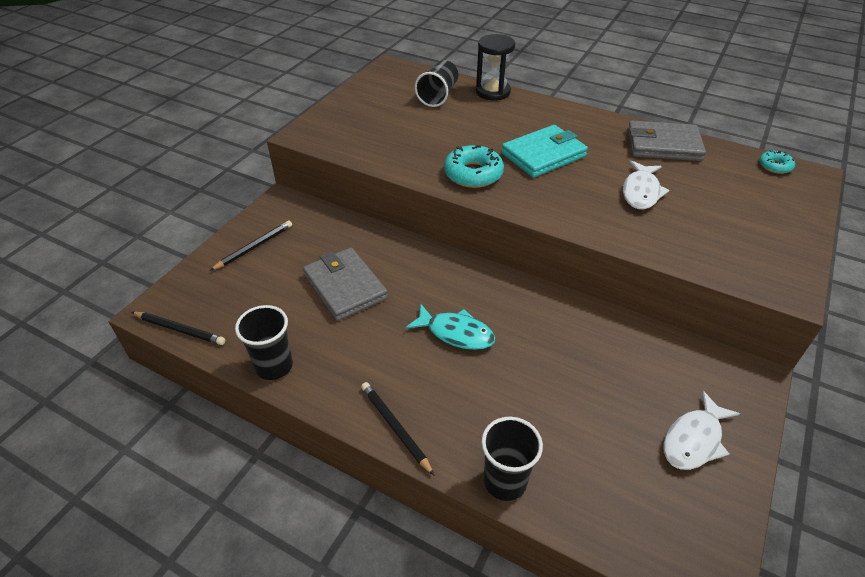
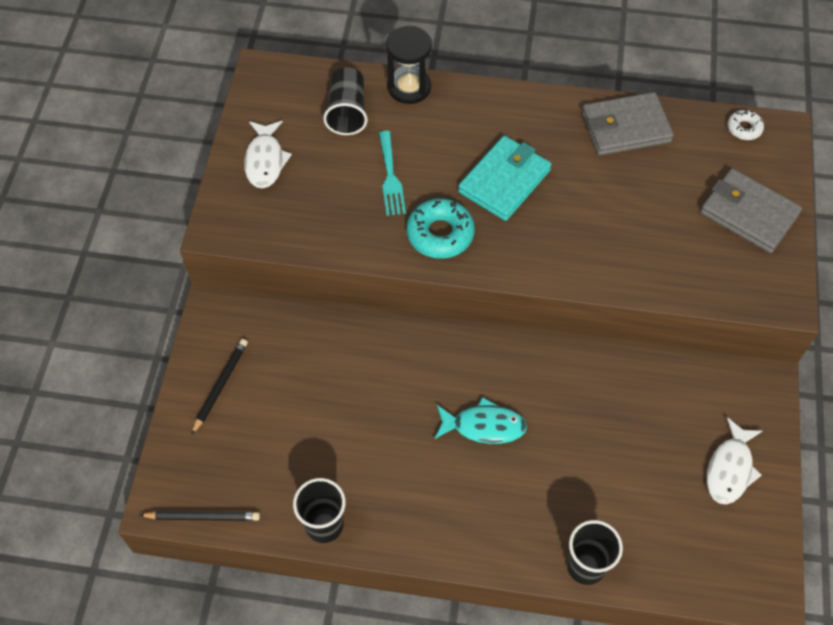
camera: 20 degrees left, 15 degrees up
grey wallet [303,247,388,321] -> grey wallet moved to [700,168,802,253]
black pencil [361,382,435,476] -> none
white fish [623,160,669,209] -> white fish moved to [244,121,292,188]
turquoise donut [759,150,795,174] -> white donut [727,110,764,140]
none -> turquoise fork [379,131,406,216]

